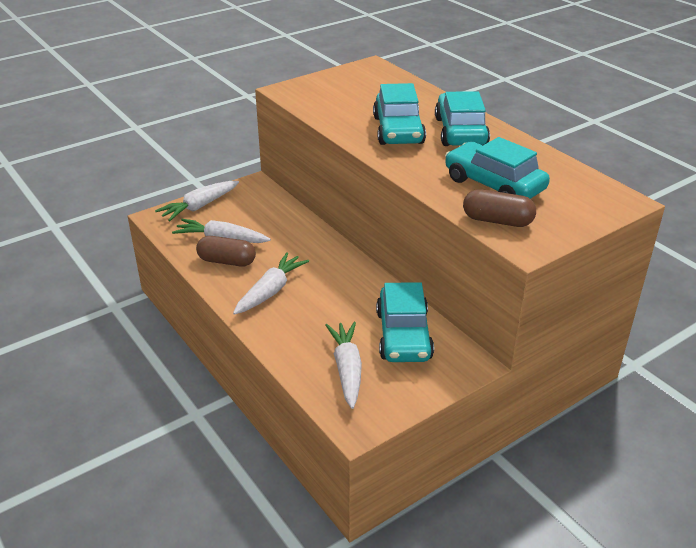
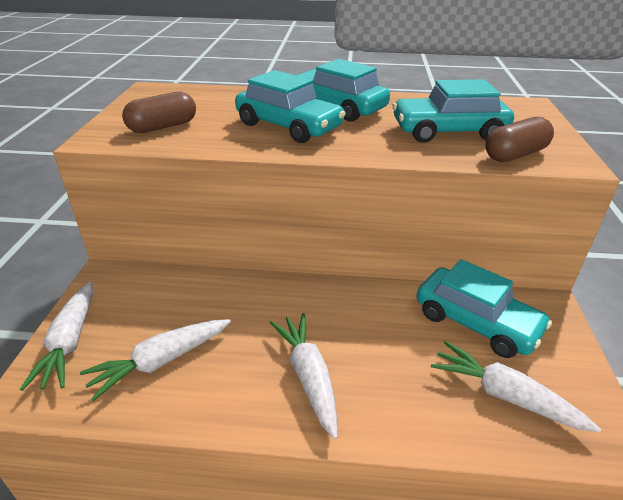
camera: 50 degrees left, 0 degrees up
brown capsule [196,236,256,267] -> brown capsule moved to [122,92,196,133]

